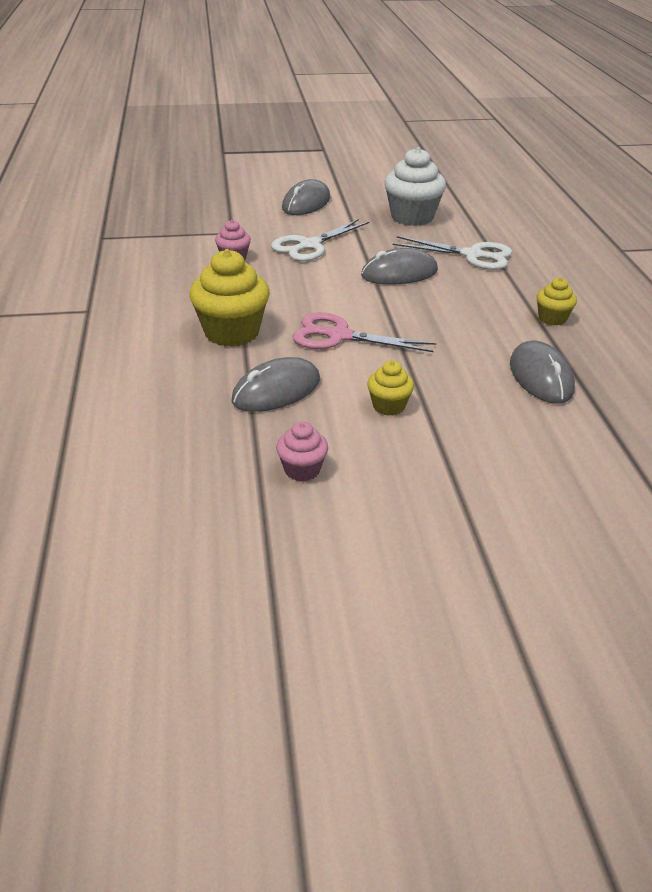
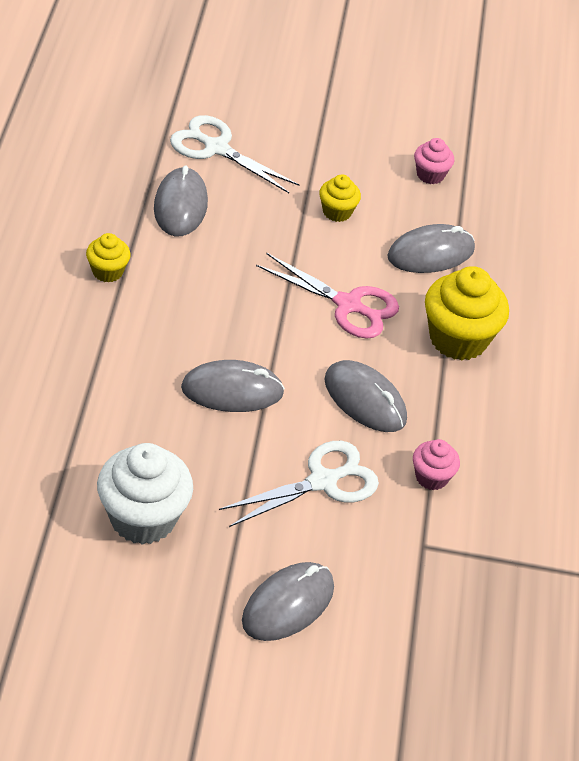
camera: 170 degrees left, 10 degrees up
white scissors [393,236,513,270] -> white scissors moved to [170,115,299,193]
none -> grey mouse [324,360,407,432]

